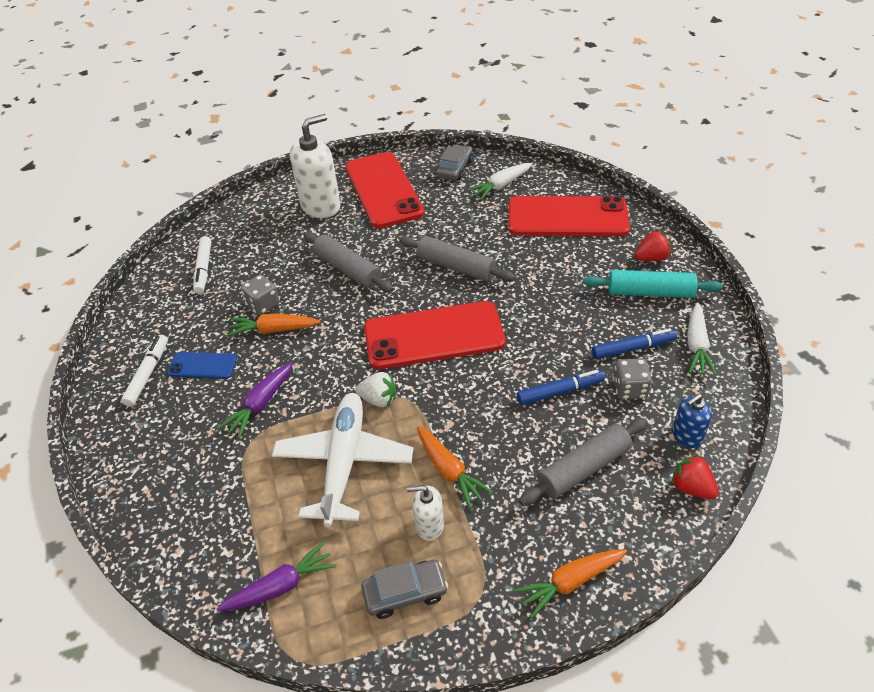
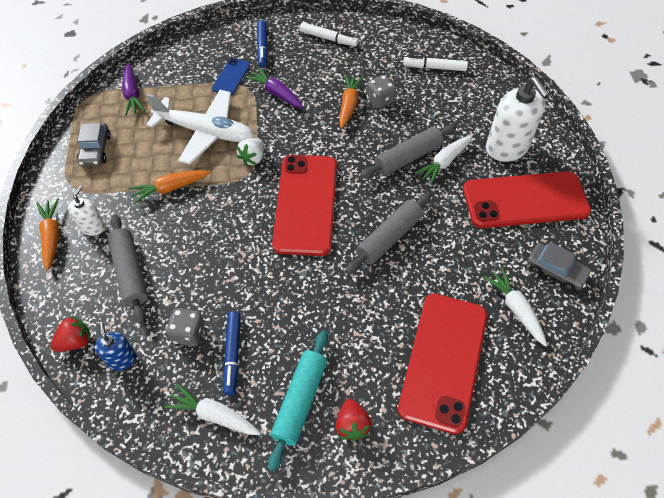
camera: 100 degrees right, 10 degrees up
blue phone [168,352,237,379] -> blue phone moved to [212,58,250,95]
white soap dispenser [407,485,444,541] -> white soap dispenser moved to [68,185,105,236]
blue marker [517,370,605,405] -> blue marker moved to [257,20,268,68]
none -> white carrot [414,135,473,185]

